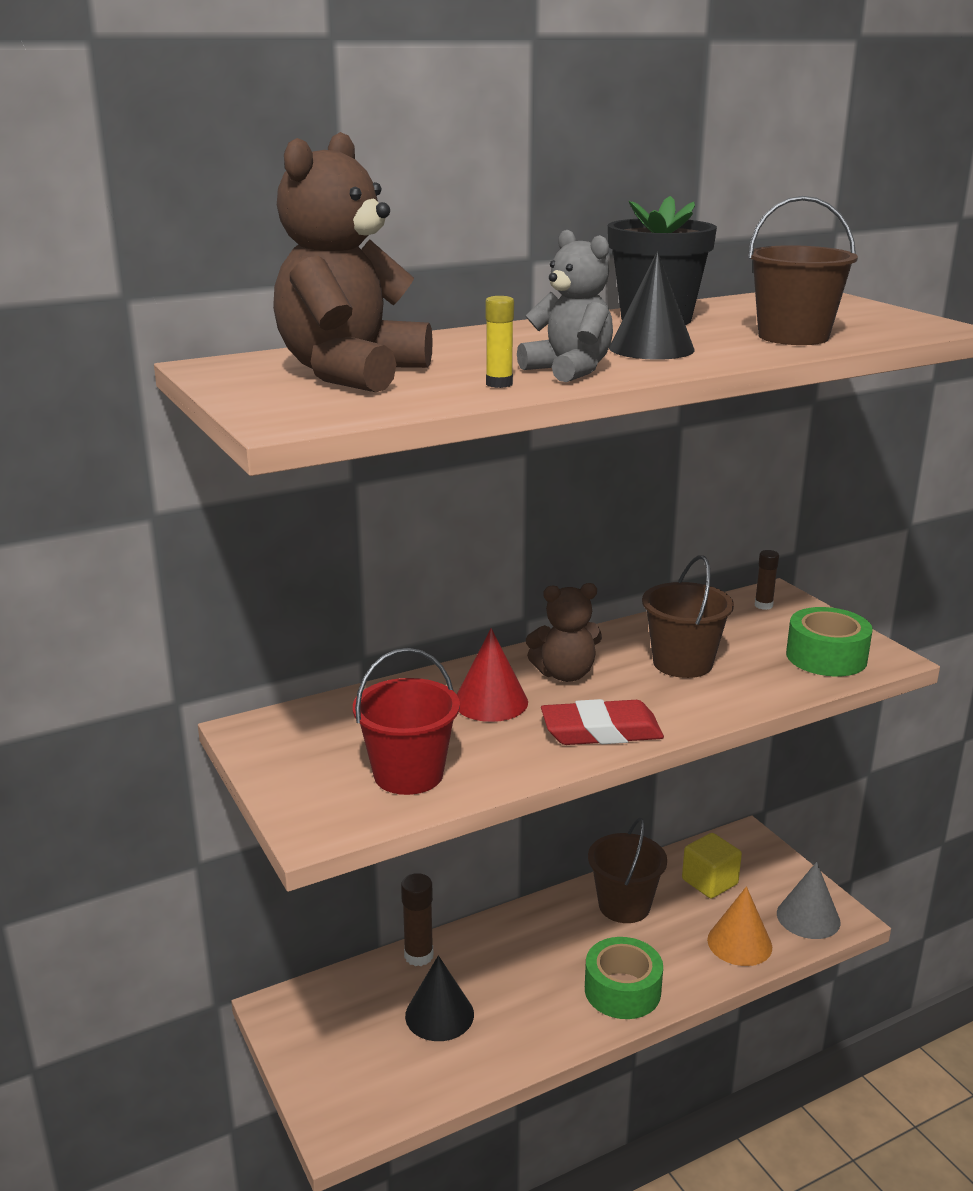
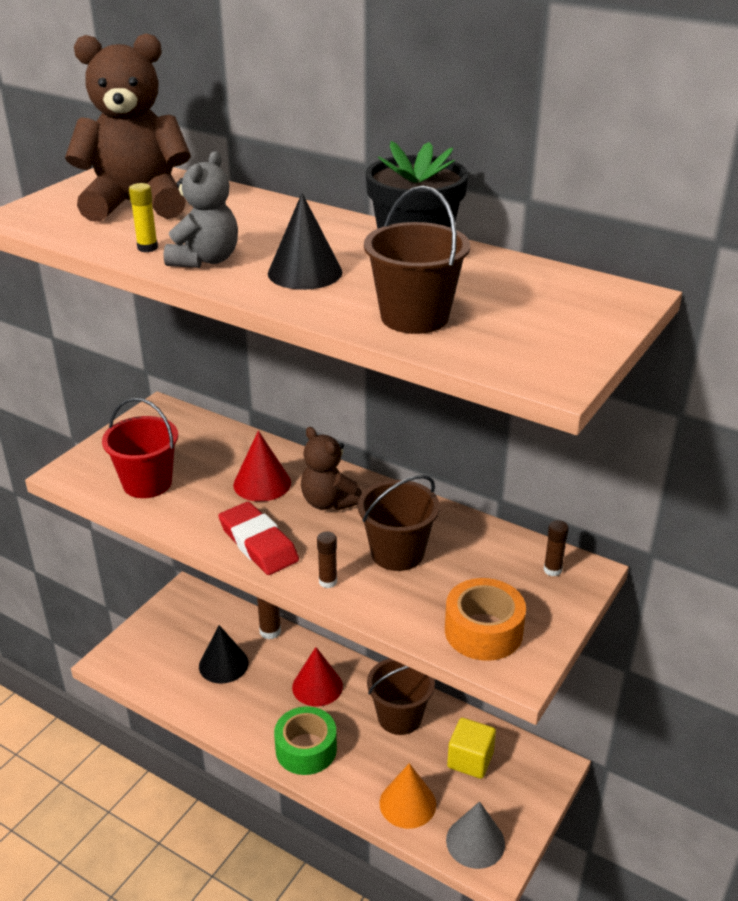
camera: 60 degrees right, 10 degrees up
green tape [786,607,873,676] -> orange tape [445,578,526,661]
none -> red cone [292,647,343,706]
none -> brown glue stick [317,532,337,588]

